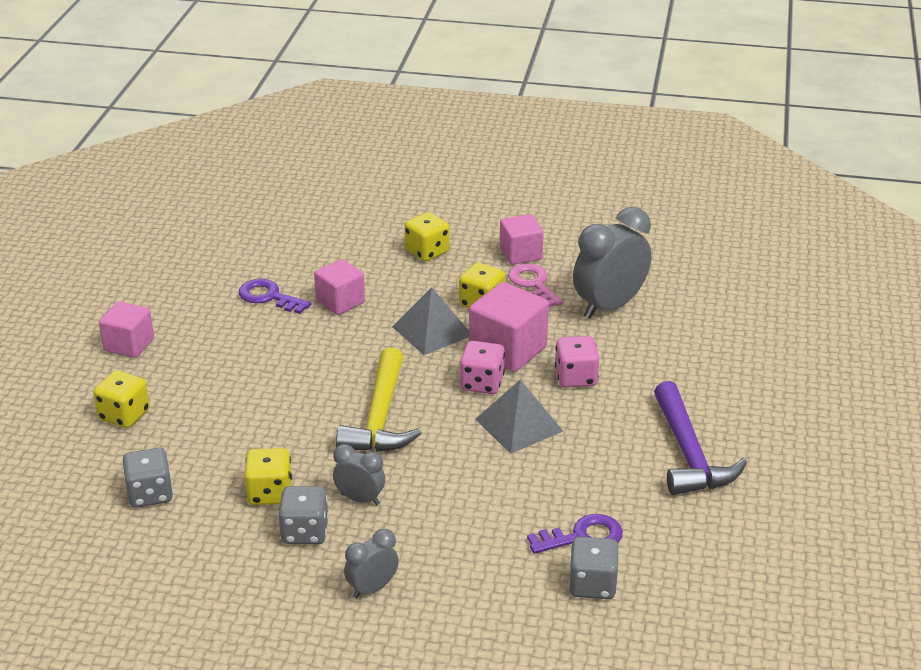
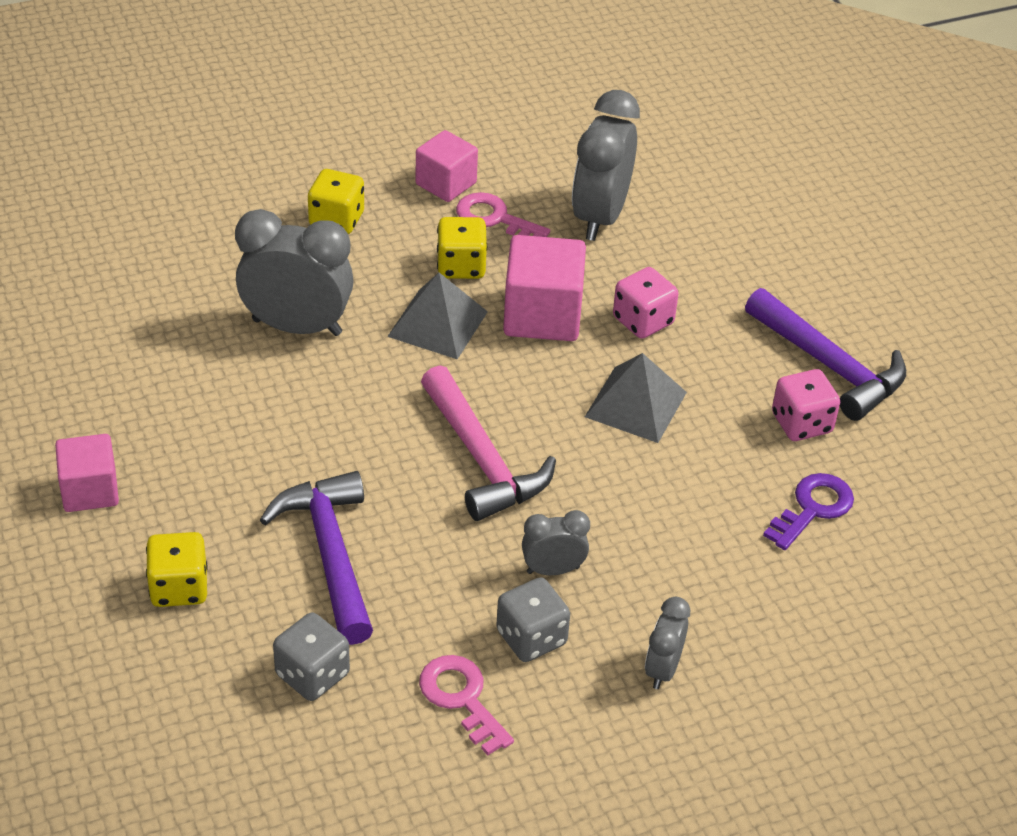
camera: 35 degrees left, 10 degrees up
purple key [239,279,311,314] -> none
yellow dice [244,448,292,505] -> none
pink cube [314,259,365,315] -> grey clock [235,209,354,336]
yellow hammer [336,347,422,452] -> pink hammer [421,365,556,521]
pink dice [460,341,505,394] -> pink dice moved to [772,369,840,441]
grey dice [569,537,619,599] -> none
none -> purple hammer [260,471,373,645]
none -> pink key [419,655,514,755]

